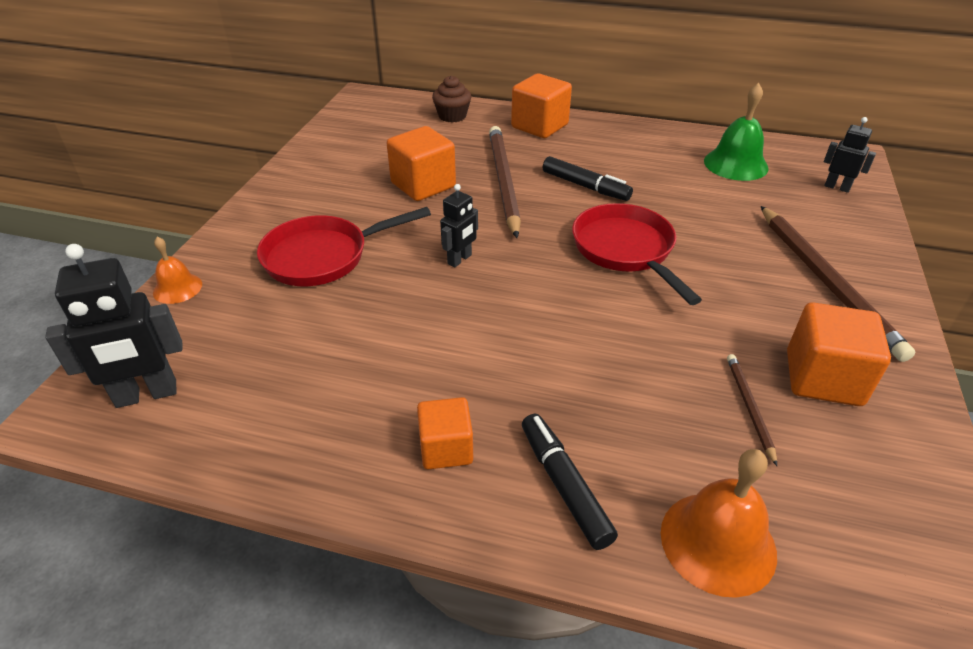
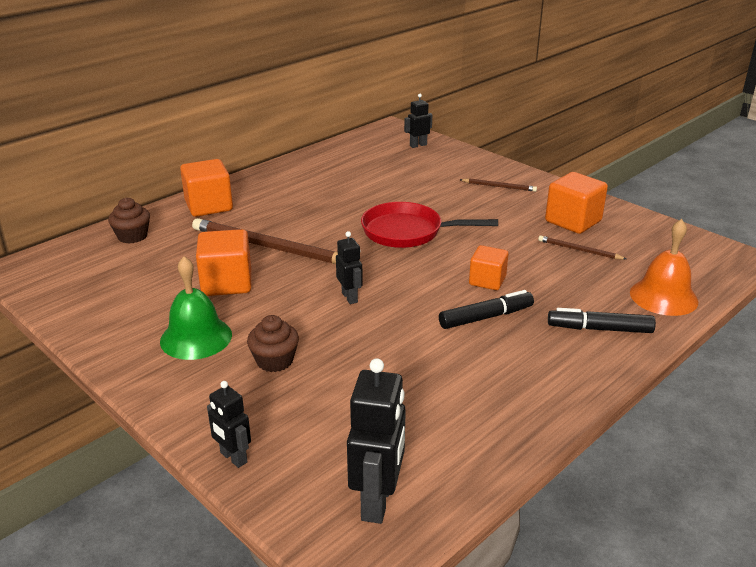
camera: 60 degrees left, 10 degrees down
orange bell [153,237,202,304] -> black robot [207,381,251,468]
red pan [257,207,431,286] -> brown cupcake [247,315,299,372]
orange cube [417,397,473,469] -> orange cube moved to [469,245,508,290]
black marker [543,156,633,201] -> black marker moved to [439,290,534,329]
green bell [704,83,769,181] -> green bell moved to [160,256,232,360]
brown pencil [761,206,915,362] -> brown pencil [460,178,537,192], size x0.47

